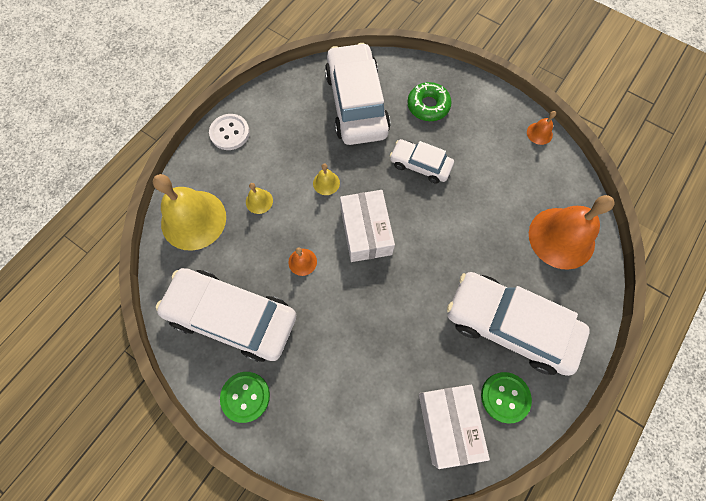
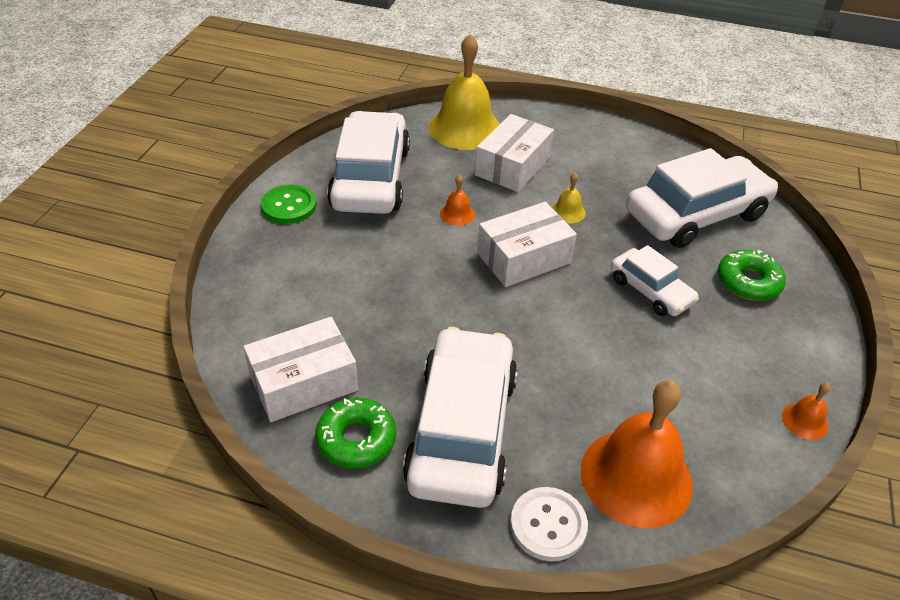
camera: 70 degrees right, 25 degrees down
white button [209,114,250,150] -> white button moved to [510,487,588,562]
yellow bell [246,183,273,214] -> white box [475,114,554,192]
white car [390,139,454,184] -> white car turned 135 degrees clockwise [611,245,699,316]
green button [481,372,532,423] -> green donut [315,398,396,469]

